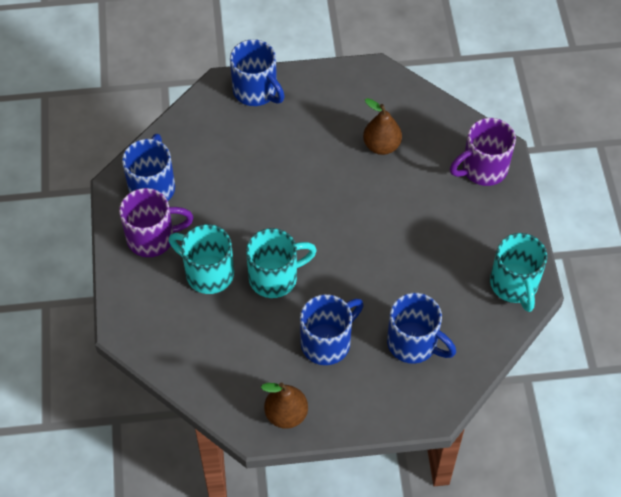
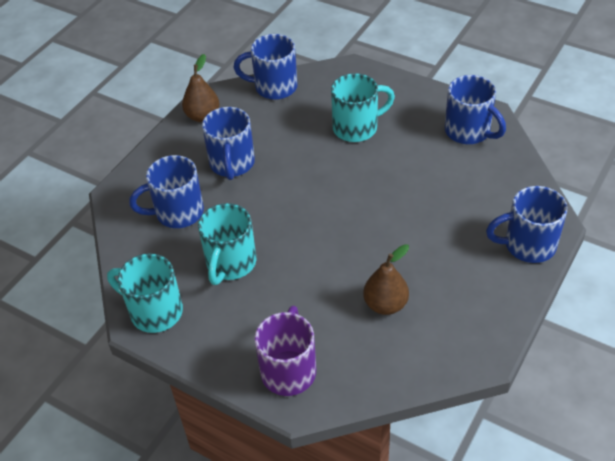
camera: 130 degrees right, 10 degrees down
purple mug [119,188,194,257] -> none
turquoise mug [246,228,317,298] -> turquoise mug moved to [198,203,256,285]
none -> blue mug [233,34,298,100]

